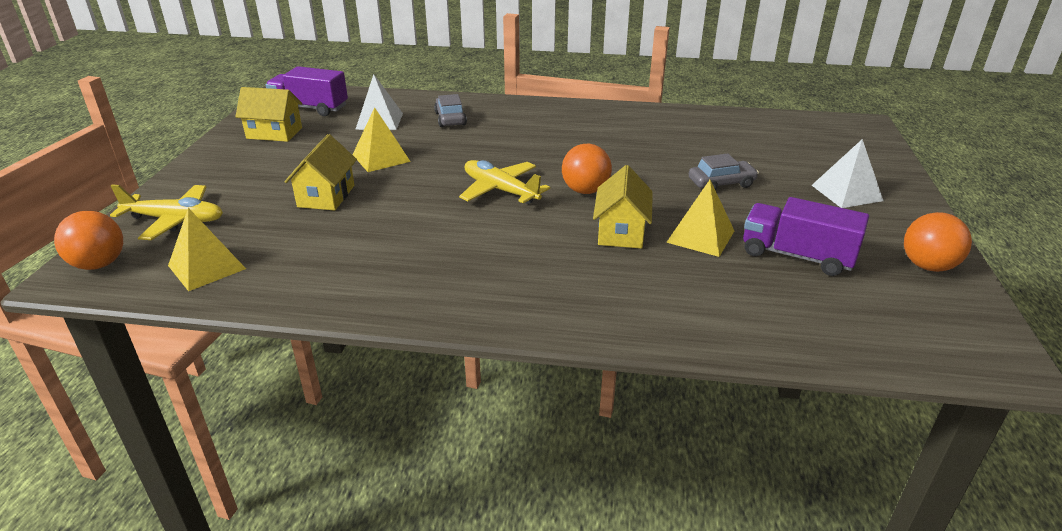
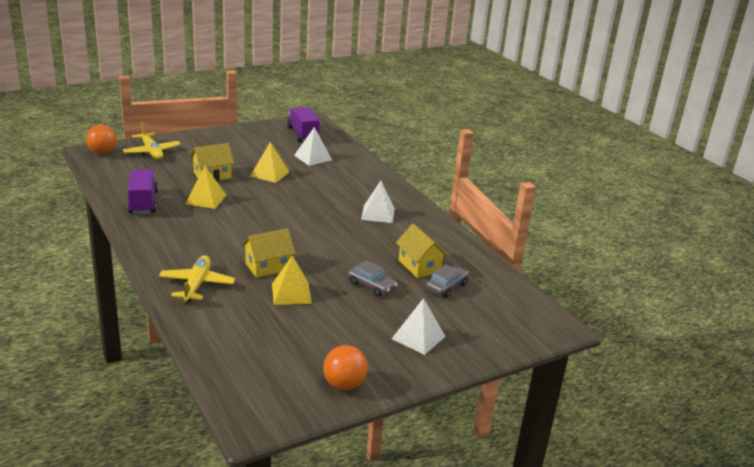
camera: 50 degrees right, 5 degrees down
yellow pyramid [168,208,246,291] -> yellow pyramid moved to [185,166,226,209]
yellow house [235,87,302,142] -> yellow house moved to [396,224,448,278]
grey car [434,94,467,127] -> grey car moved to [426,264,469,298]
yellow plane [459,160,550,204] -> yellow plane moved to [159,255,235,302]
orange ball [562,144,612,194] -> none
purple truck [743,197,869,276] -> purple truck moved to [128,169,158,214]
none -> white pyramid [361,181,395,223]

